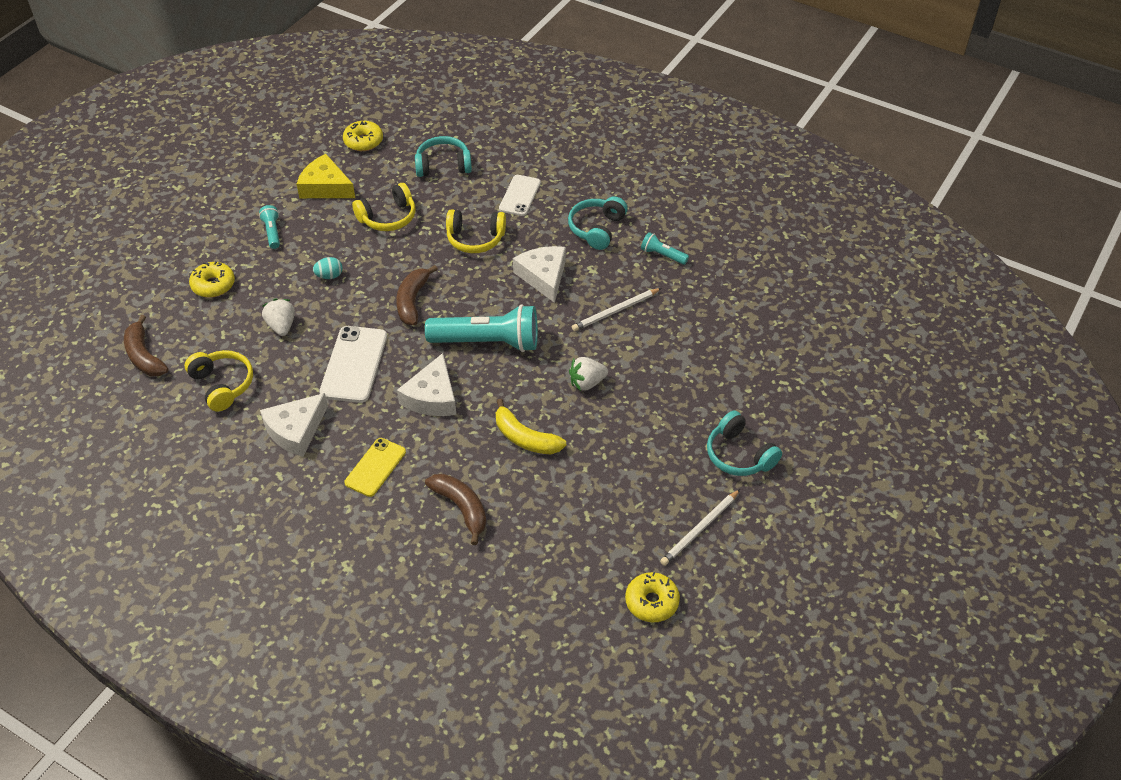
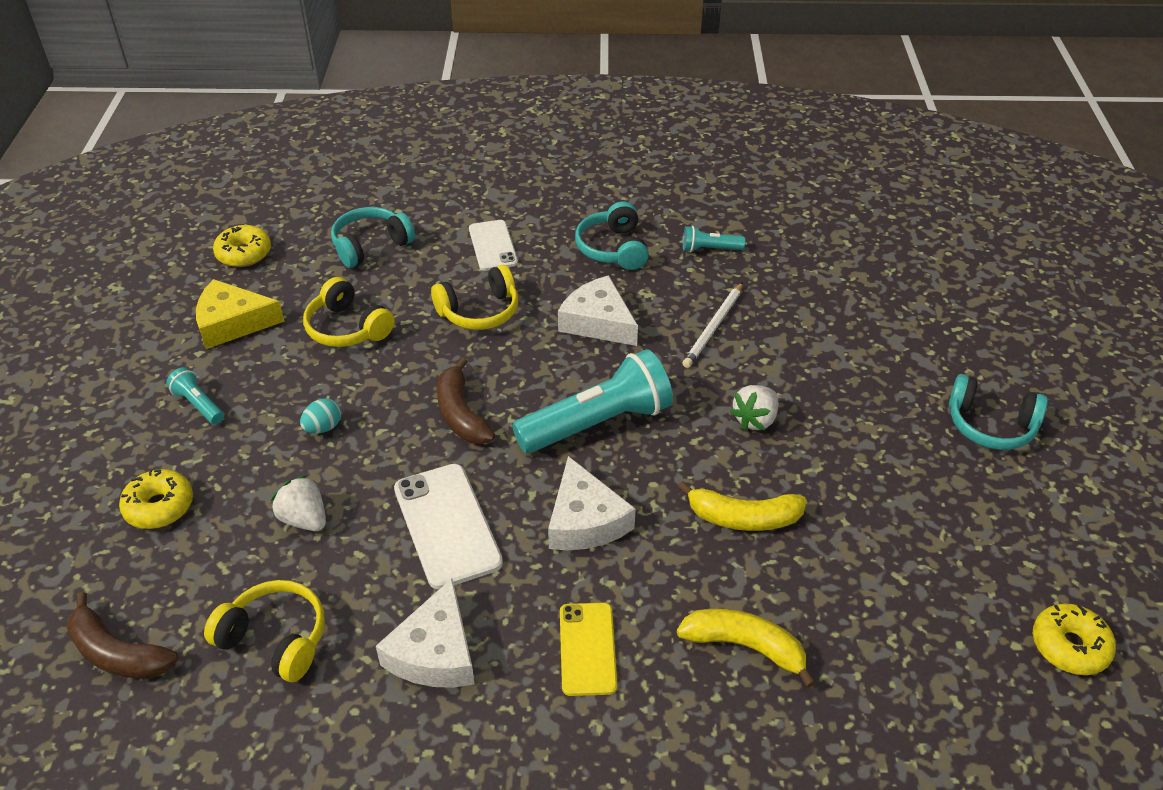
camera: 30 degrees left, 5 degrees down
yellow headphones [352,183,416,231] -> yellow headphones turned 105 degrees clockwise [303,277,395,347]
brown banana [425,474,486,545] -> yellow banana [677,609,816,688]
white pencil [660,489,740,566] -> none

